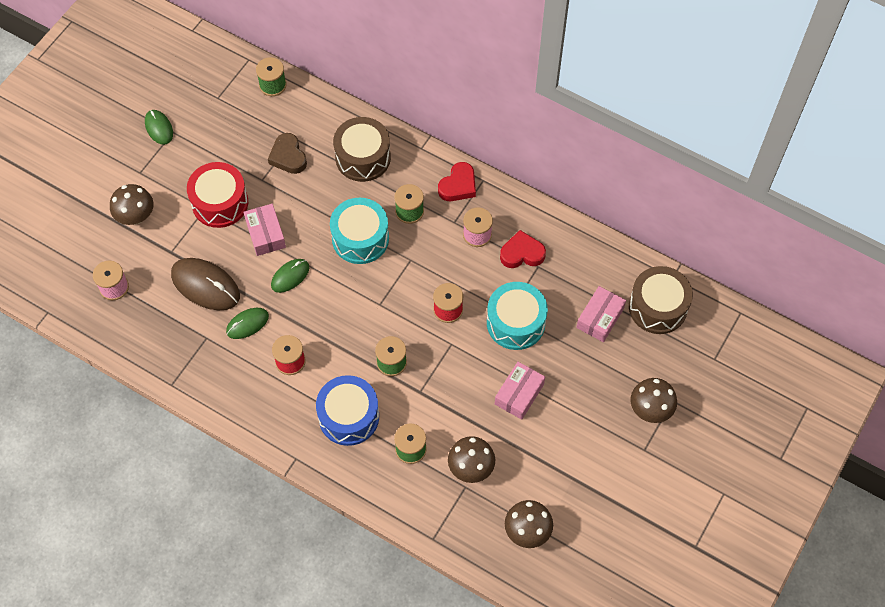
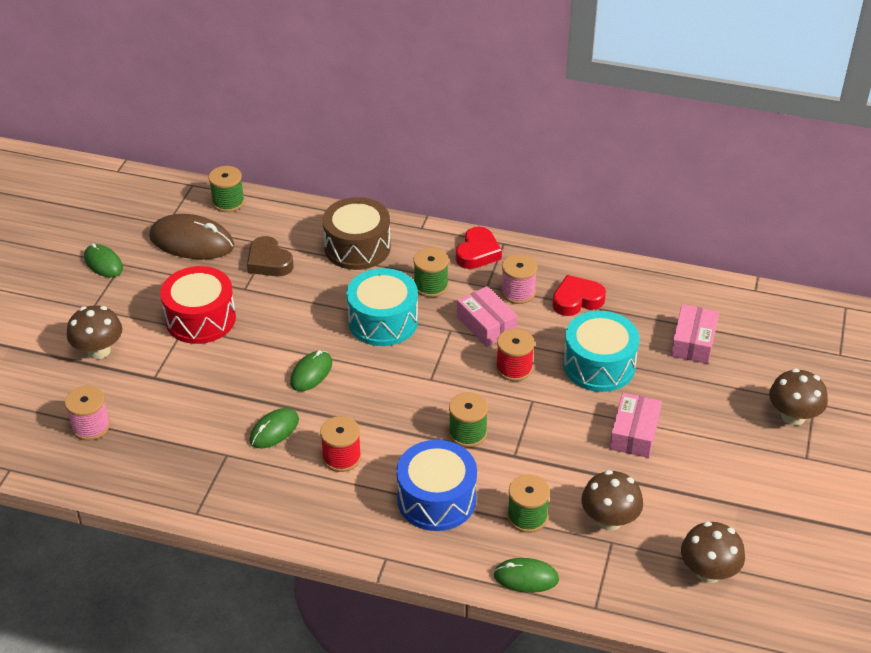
camera: 15 degrees left, 20 degrees down
brown mouse [171,258,240,310] -> brown mouse moved to [149,214,234,259]
pink box [243,204,286,256] -> pink box moved to [457,286,517,347]
brown drum [629,266,693,334] -> none
none -> green mouse [493,558,559,593]

